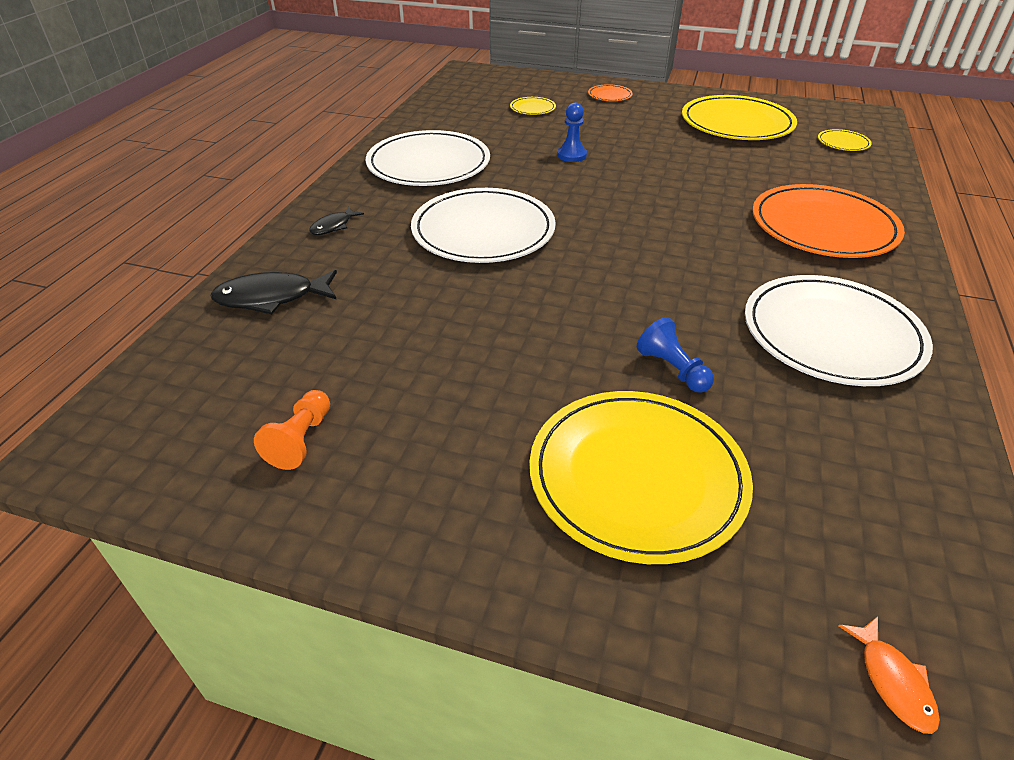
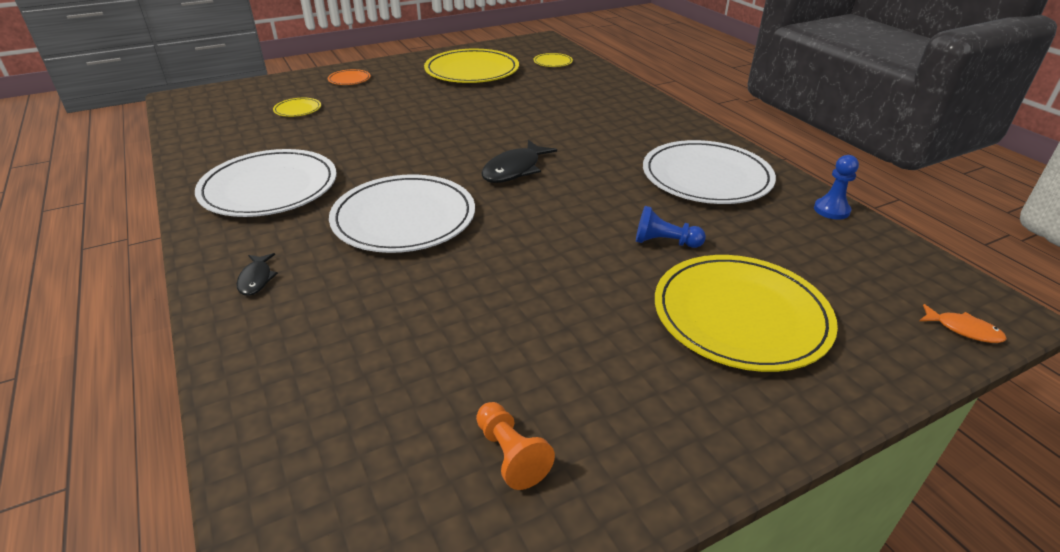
camera: 45 degrees left, 5 degrees down
black fish [210,270,337,315] -> black fish moved to [481,140,557,183]
blue pawn [557,102,587,162] -> blue pawn moved to [814,155,859,220]
orange plate [752,184,905,258] -> none

